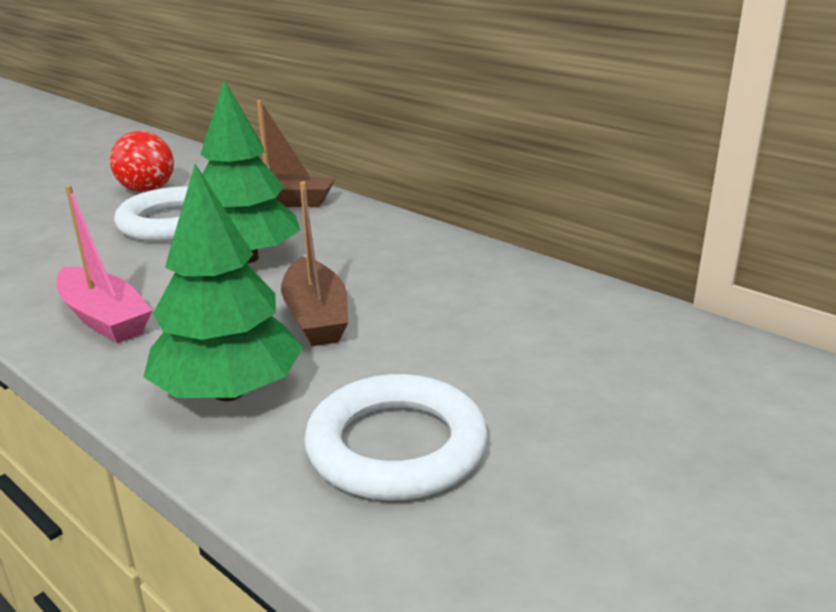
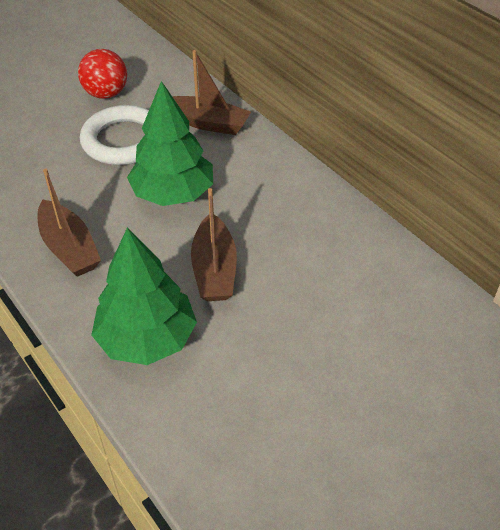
camera: 10 degrees right, 20 degrees up
pink boat [56,185,152,343] -> brown boat [38,169,101,277]
white ring [304,374,488,501] -> none

